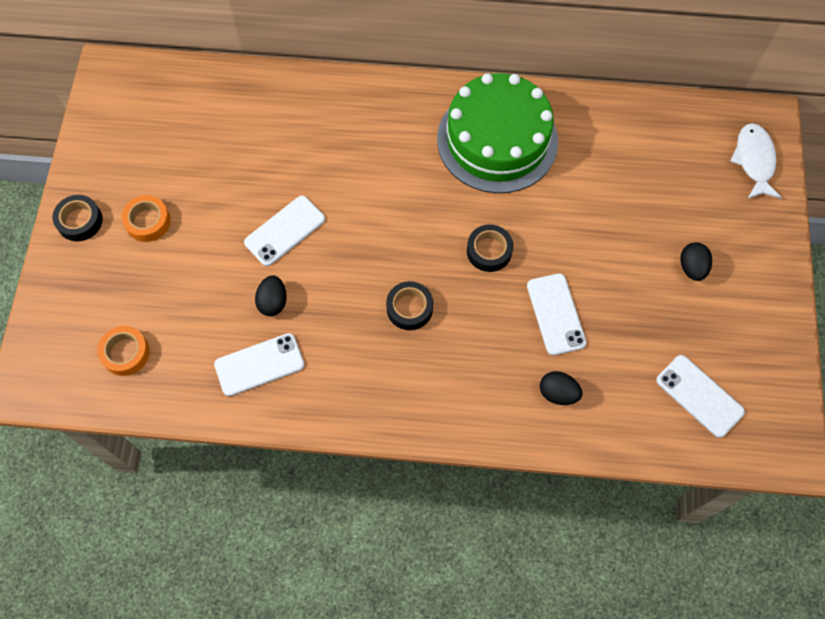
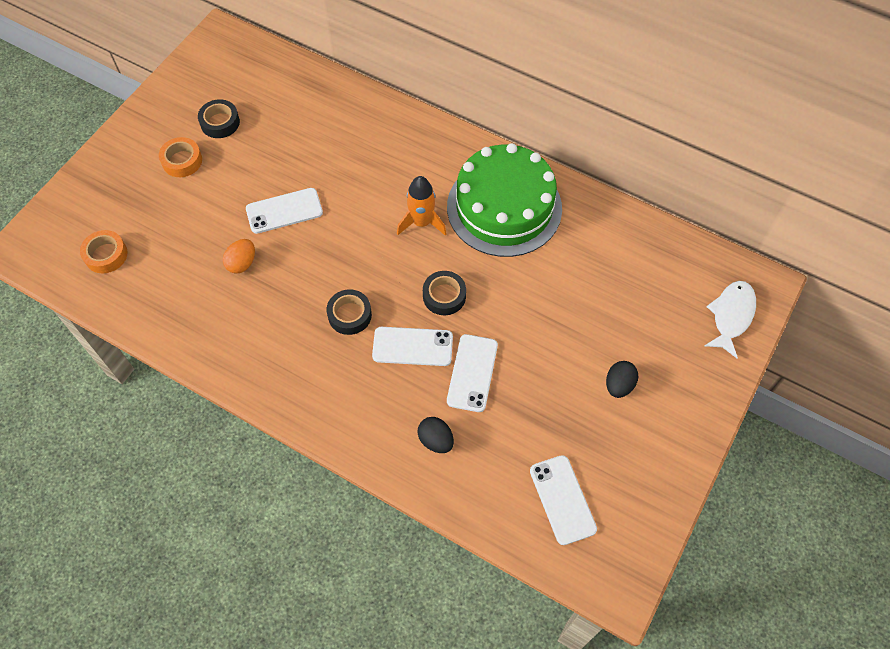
camera: 25 degrees right, 5 degrees down
black tape [52,195,103,241] -> black tape moved to [198,99,240,138]
white phone [214,333,304,396] -> white phone moved to [372,327,453,366]
black egg [255,275,287,316] -> orange egg [223,239,255,274]
none -> orange rocket [397,176,447,236]

